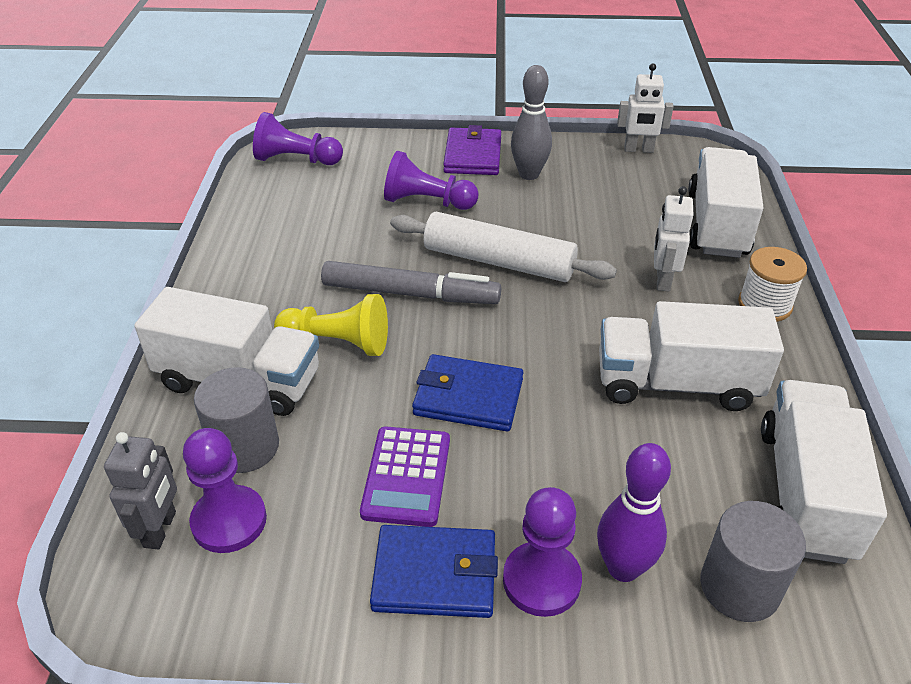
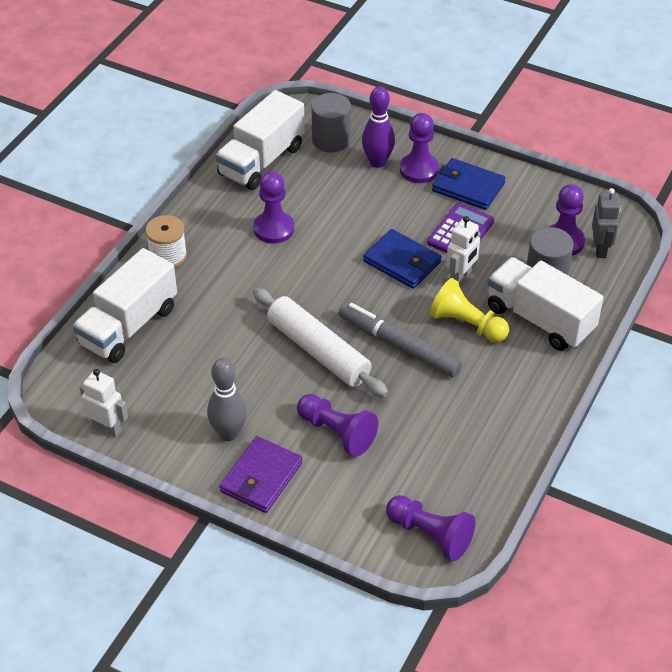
camera: 155 degrees left, 5 degrees up
grey robot [104,432,177,549] -> grey robot turned 150 degrees clockwise [592,188,621,258]
white truck [599,301,784,411] -> purple pawn [253,172,294,244]
white robot [654,186,694,292] -> white robot moved to [446,216,481,285]

